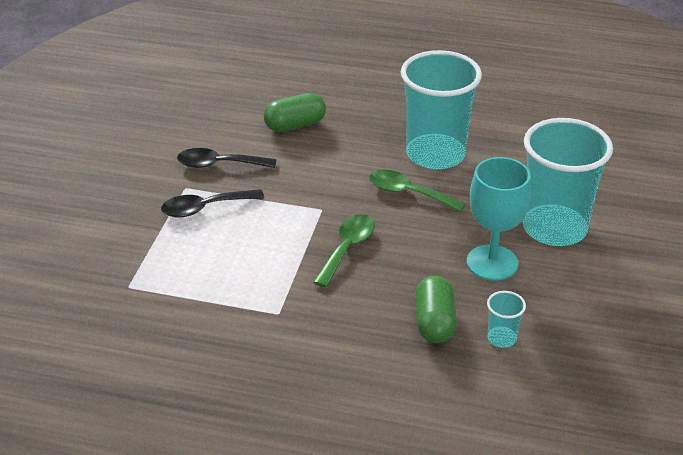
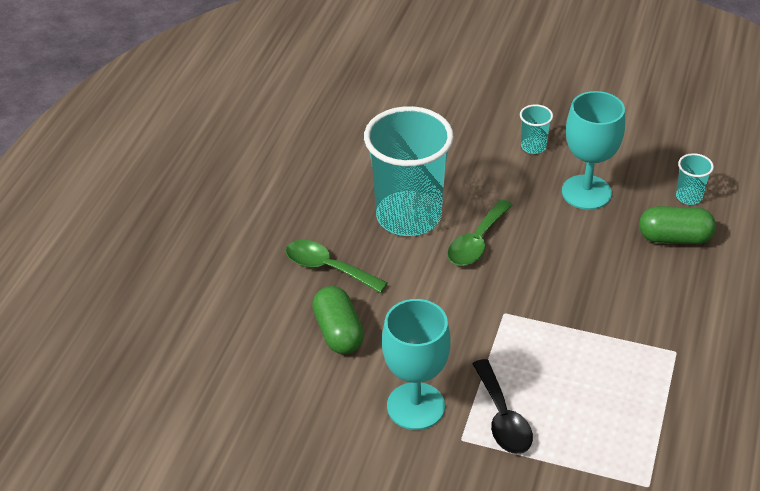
camera: 85 degrees left, 5 degrees up
black spoon [177,148,276,168] -> turquoise goblet [382,299,451,430]
green spoon [313,214,375,287] -> green spoon moved to [286,240,388,293]
turquoise cup [523,118,613,246] -> turquoise cup [520,104,553,154], size x0.41

